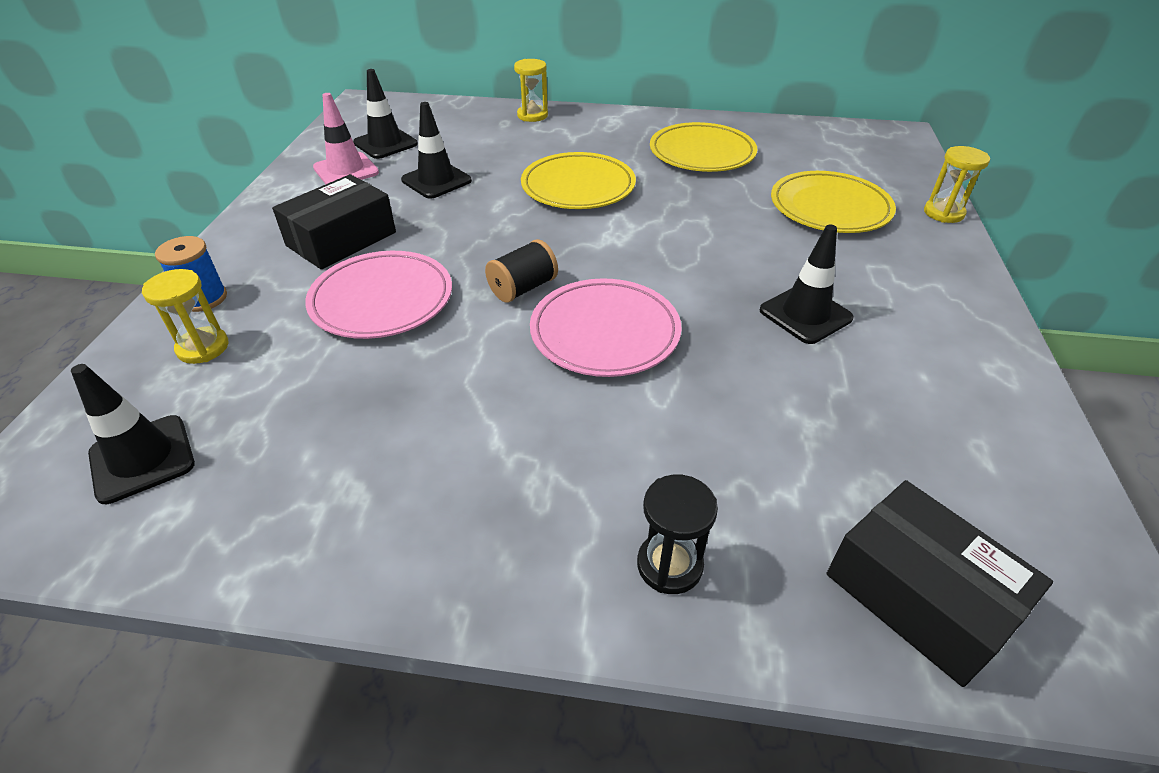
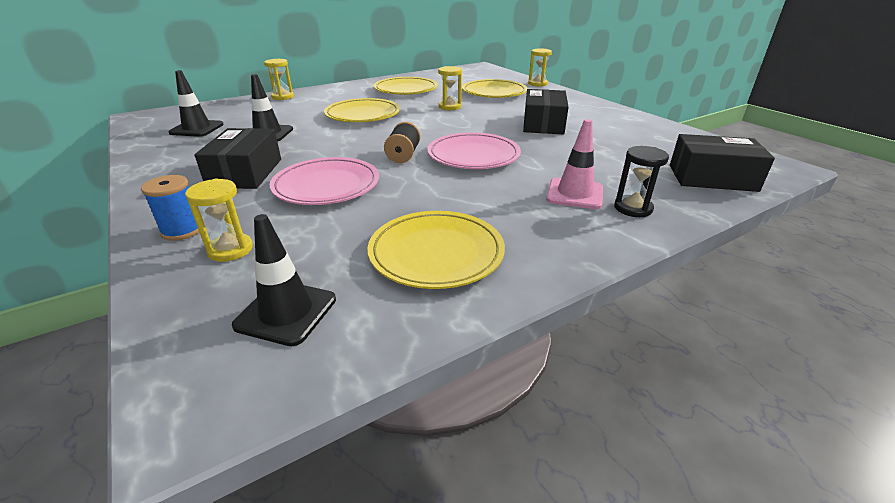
camera: 40 degrees left, 10 degrees down
pink traffic cone [313,93,379,184] -> pink traffic cone moved to [546,119,603,209]
black traffic cone [760,225,854,344] -> black box [523,89,569,135]
none -> yellow plate [367,211,505,289]
none -> yellow hourglass [438,66,462,110]

